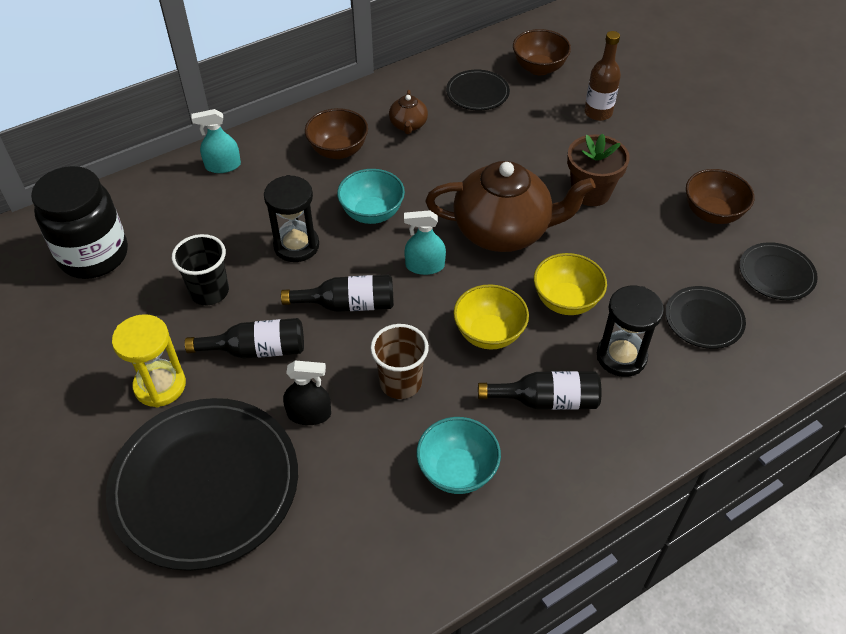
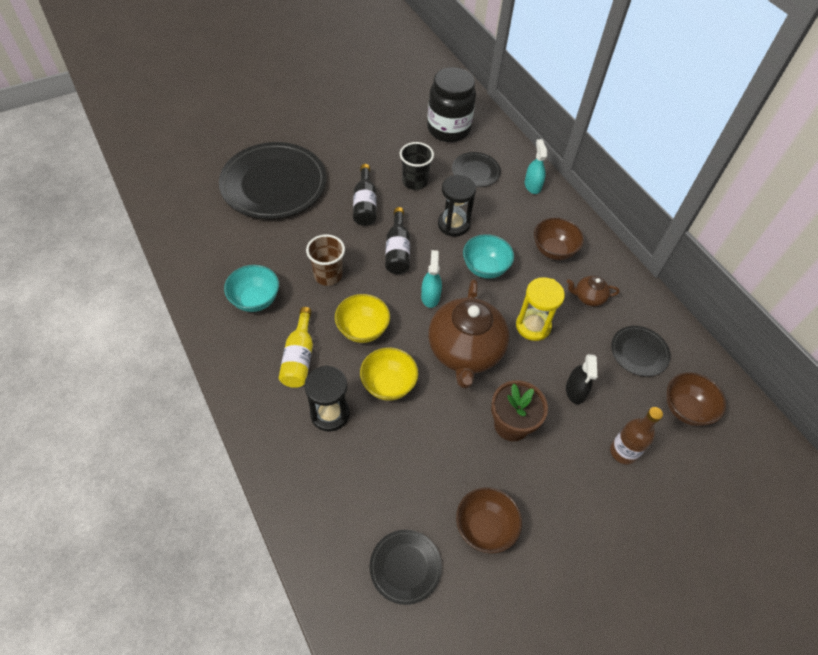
camera: 90 degrees right, 5 degrees up
yellow hourglass [112,314,186,407] -> yellow hourglass moved to [516,277,565,341]
black spray bottle [283,360,331,425] -> black spray bottle moved to [566,354,597,404]
black bottle [478,371,602,410] -> yellow bottle [279,307,313,388]
black plate [666,286,746,349] -> black plate moved to [452,152,501,187]

